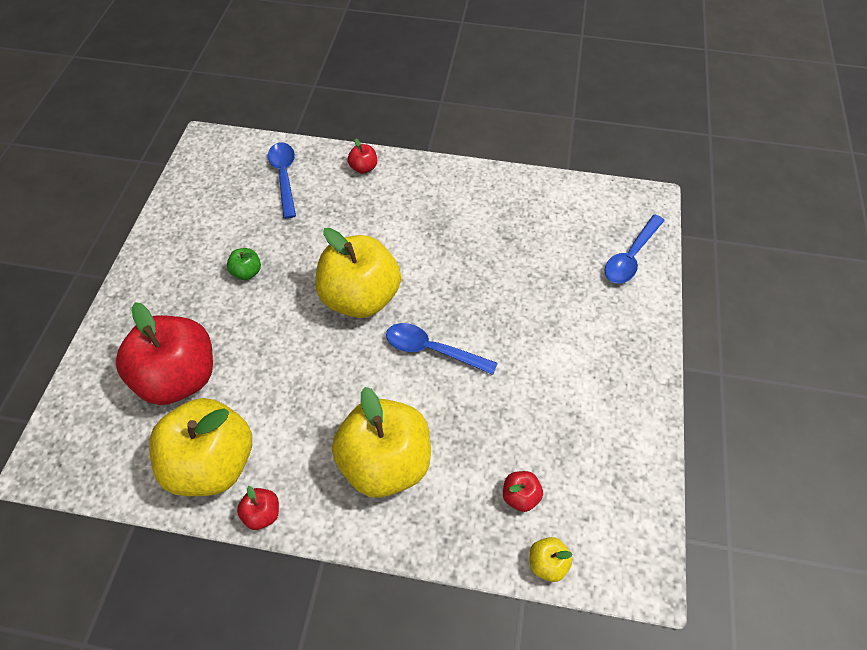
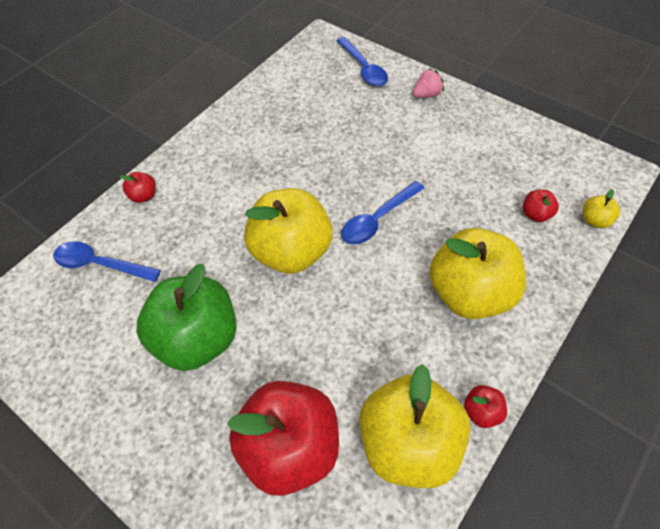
camera: 60 degrees left, 0 degrees up
green apple [227,248,261,280] -> green apple [136,264,237,371], size x2.45
none -> pink strawberry [413,68,444,98]

